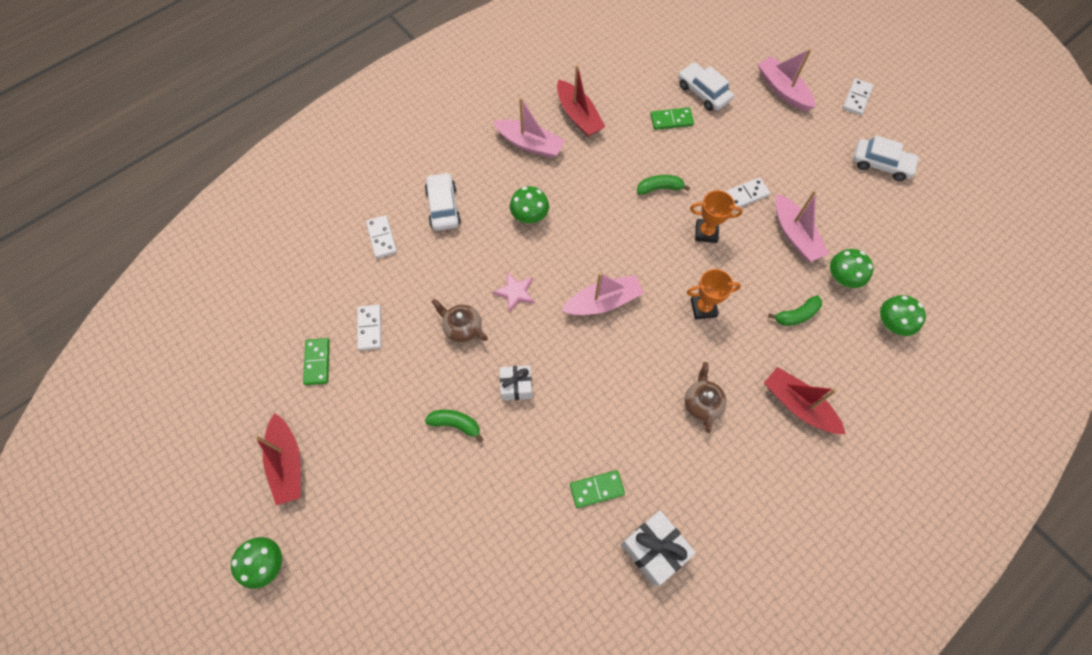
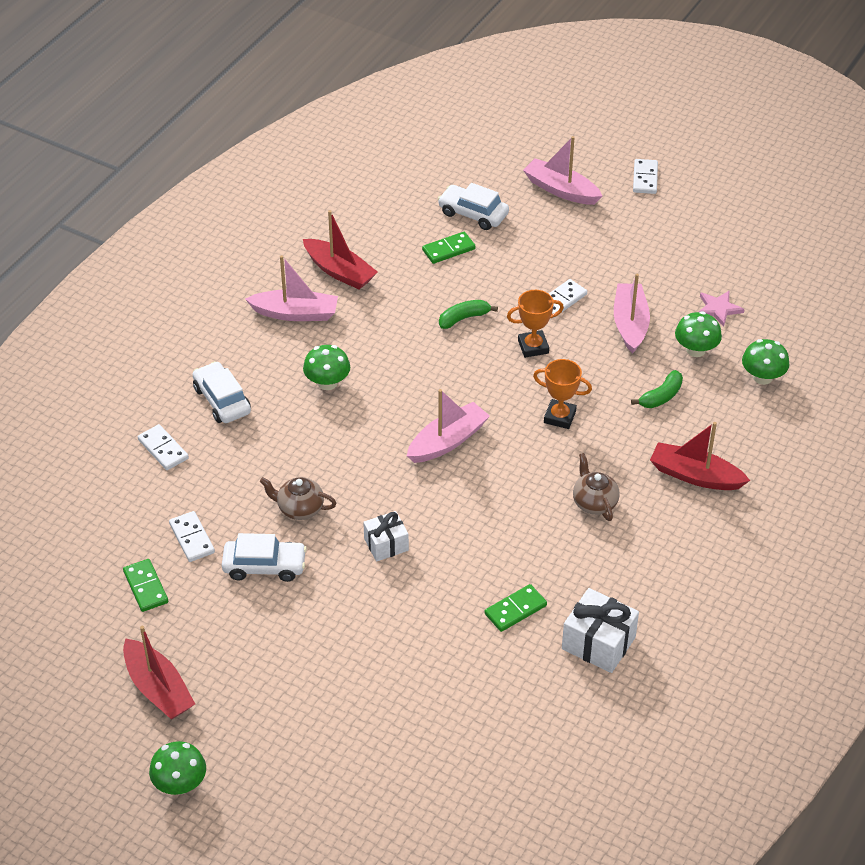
camera: 20 degrees left, 20 degrees down
green banana [425,410,484,442] -> none
pink star [492,272,535,313] -> pink star moved to [698,290,745,327]
orange trophy [687,269,741,319] -> orange trophy turned 45 degrees clockwise [533,359,592,429]
pink boat [776,190,829,262] -> pink boat turned 135 degrees counterclockwise [614,274,650,354]
white car [853,135,920,181] -> white car moved to [222,533,307,582]

